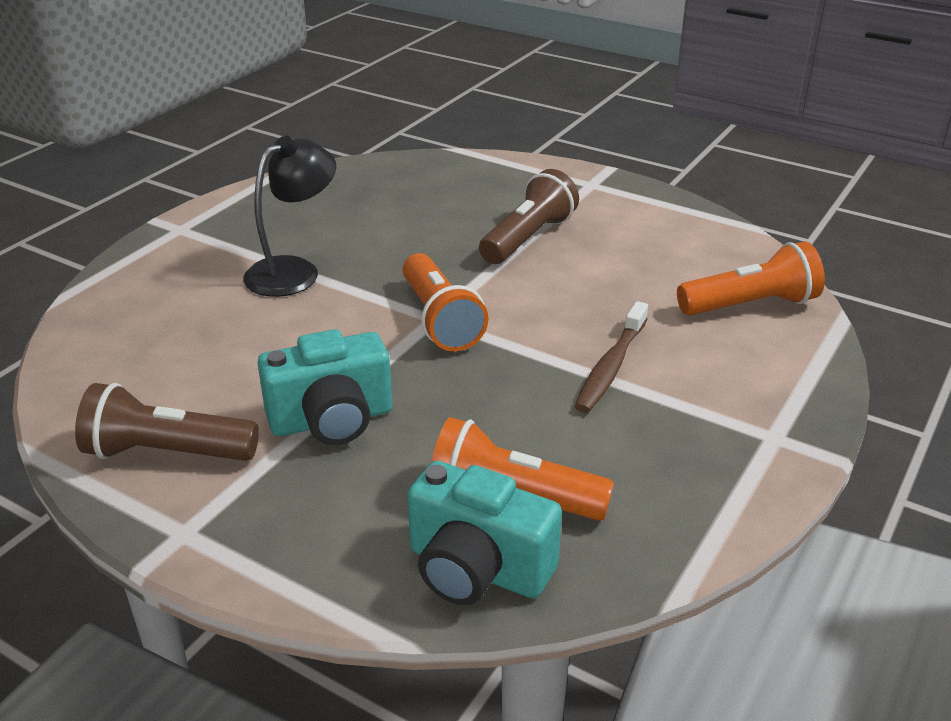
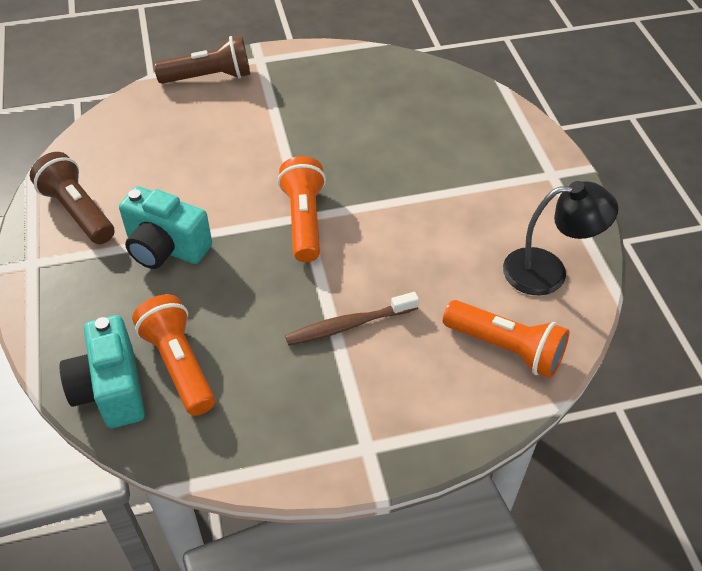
camera: 45 degrees right, 15 degrees up
black lamp [243,136,336,297] -> black lamp moved to [503,181,618,296]
orange flashlight [403,253,488,352] -> orange flashlight turned 150 degrees clockwise [278,156,326,262]
brown flashlight [479,169,579,264] -> brown flashlight moved to [154,36,250,84]

